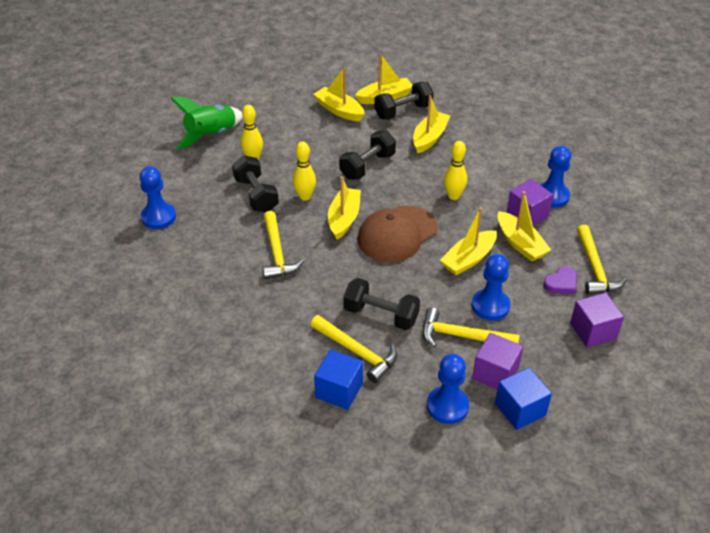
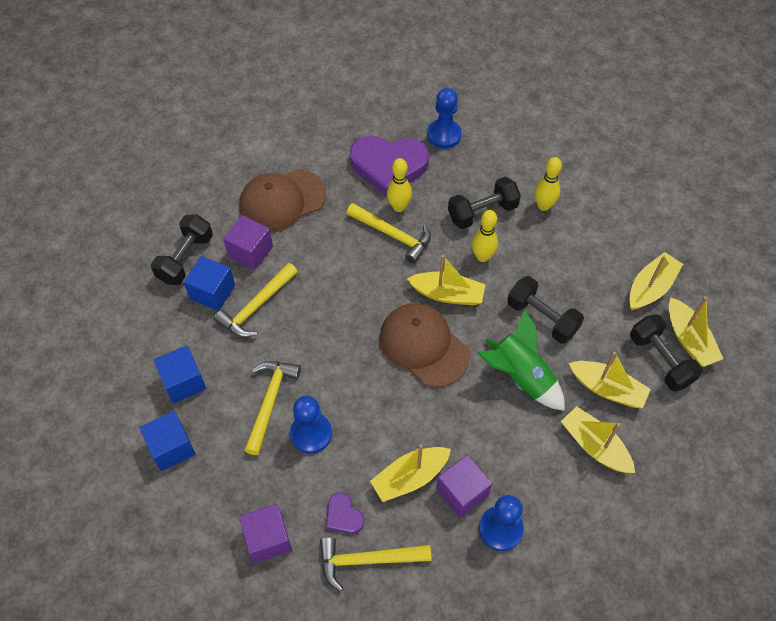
camera: 90 degrees right, 15 degrees up
green rocket [171,97,243,149] -> green rocket moved to [477,309,565,411]
yellow hammer [263,211,304,279] -> yellow hammer turned 135 degrees counterclockwise [347,203,431,264]
black dumbbell [343,278,420,330] -> black dumbbell moved to [151,215,213,285]
blue pawn [427,354,469,424] -> blue cube [153,345,206,404]
yellow boat [440,207,497,275] -> yellow boat moved to [561,406,635,473]
yellow bowling pin [444,141,467,200] -> yellow bowling pin moved to [387,158,412,212]
purple cube [472,333,523,390] -> purple cube moved to [223,215,273,270]
none -> brown cap [240,169,327,232]
none -> purple heart [350,136,429,197]

